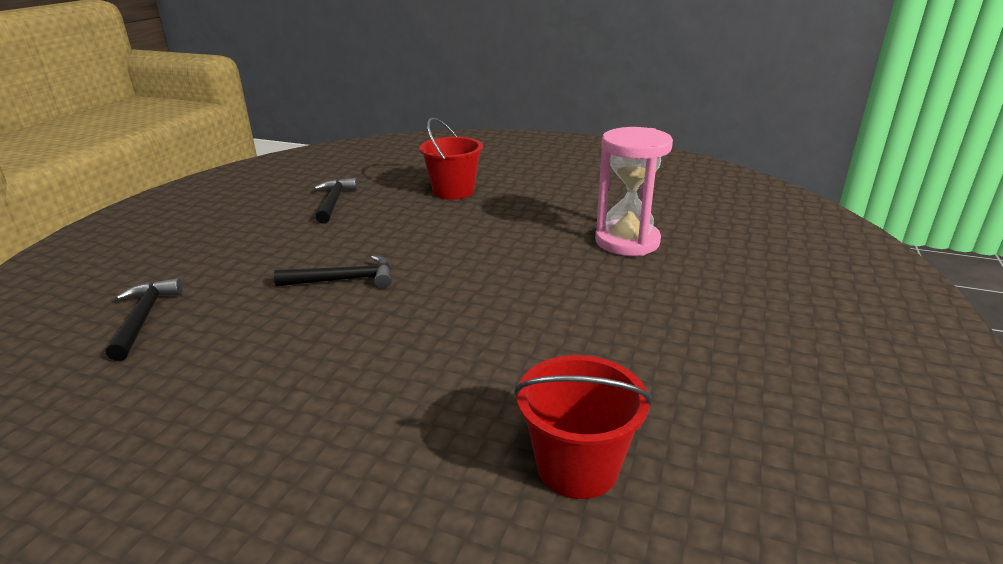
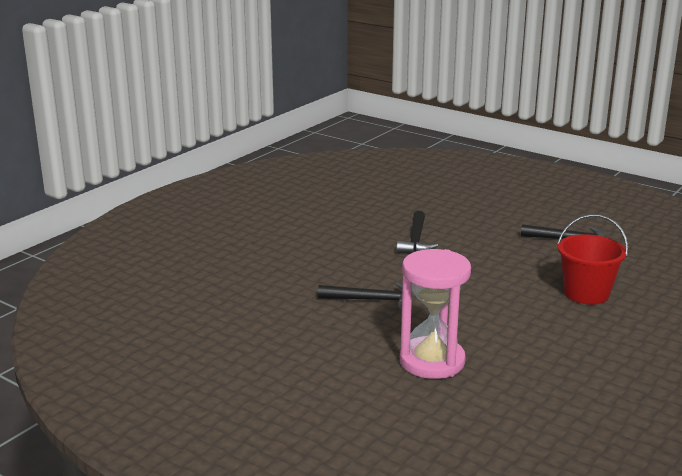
camera: 105 degrees right, 5 degrees down
black hammer [106,278,183,361] -> black hammer moved to [318,282,412,310]
red bucket [514,355,652,499] -> none

